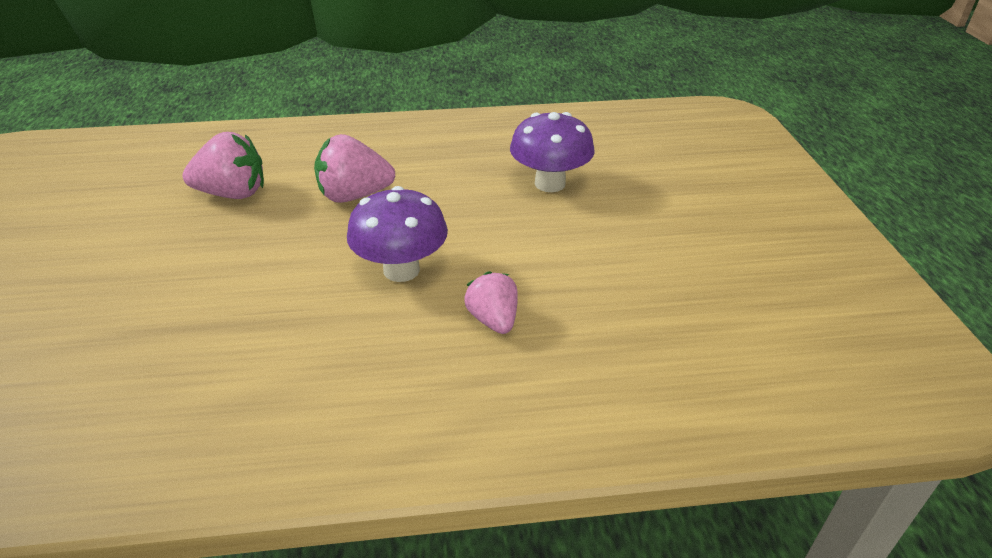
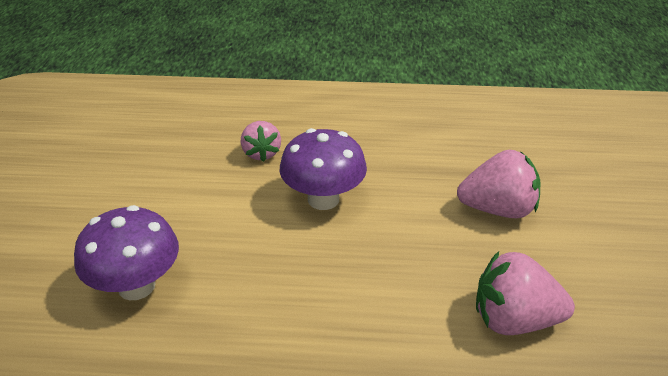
camera: 170 degrees left, 0 degrees up
pink strawberry [314,134,395,203] -> pink strawberry moved to [457,150,540,218]

